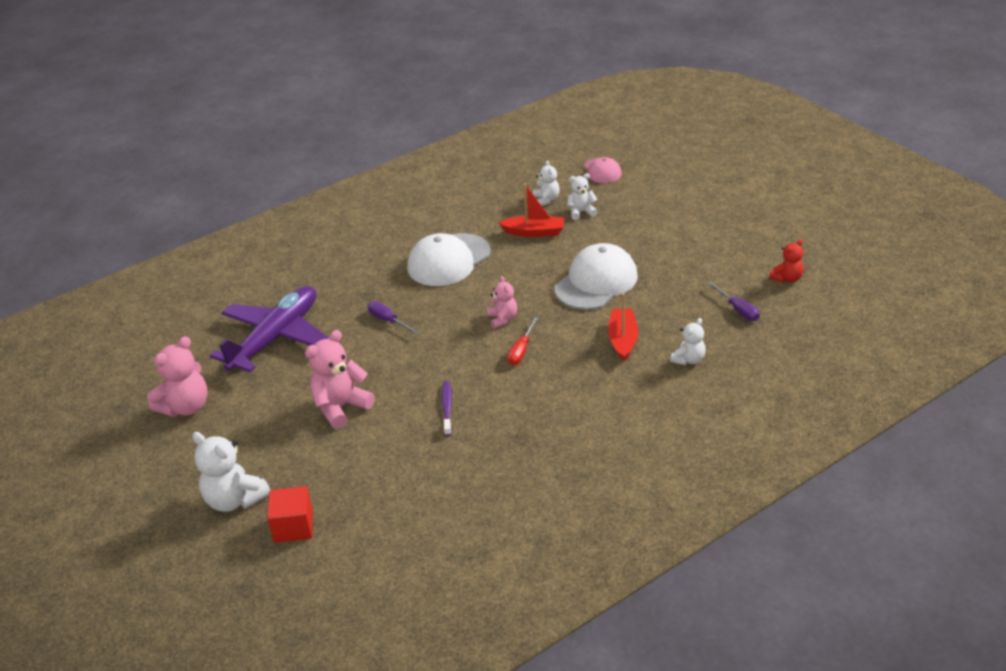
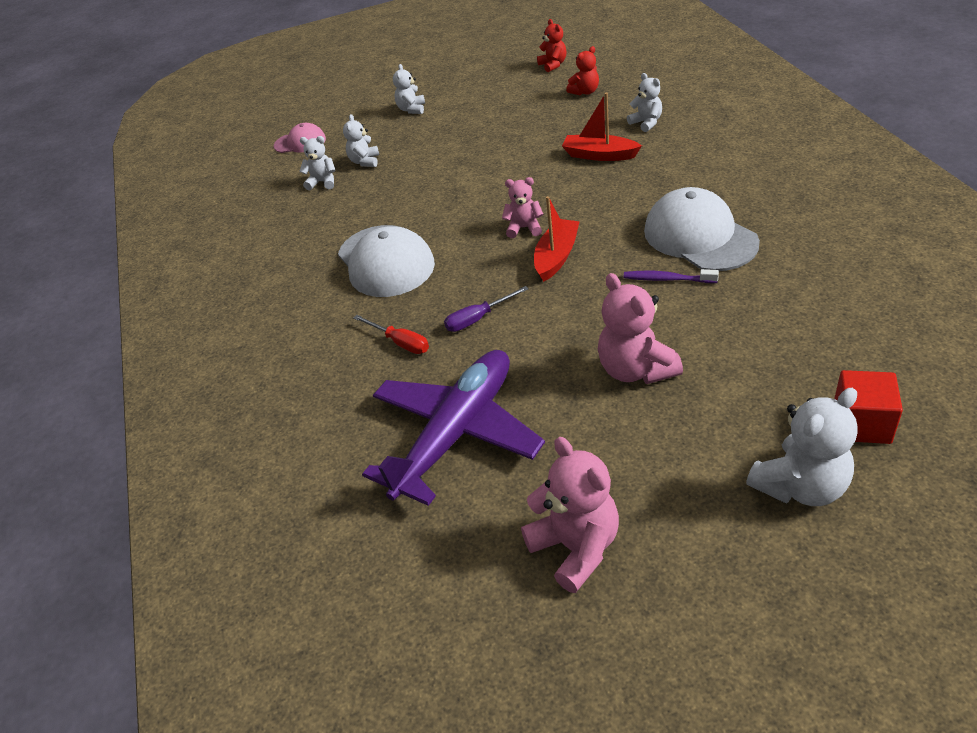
camera: 70 degrees left, 5 degrees up
purple plane [210,286,329,373] -> purple plane turned 75 degrees clockwise [362,350,545,506]
red boat [498,183,564,237] -> red boat moved to [534,196,580,282]
red screwdriver [507,316,539,365] -> red screwdriver moved to [354,315,429,354]
white cap [555,243,638,310] -> white cap moved to [644,187,760,271]
purple screwdriver [707,282,760,321] -> red teddy bear [566,46,599,96]
none -> white teddy bear [393,64,425,114]

